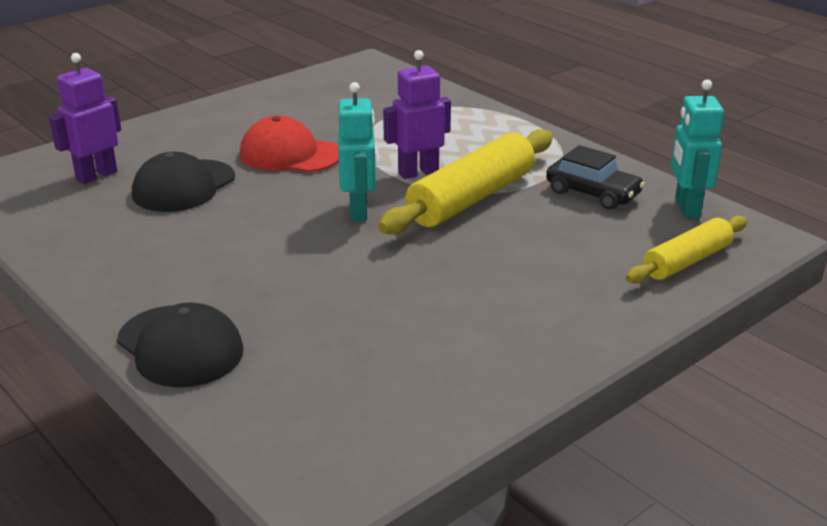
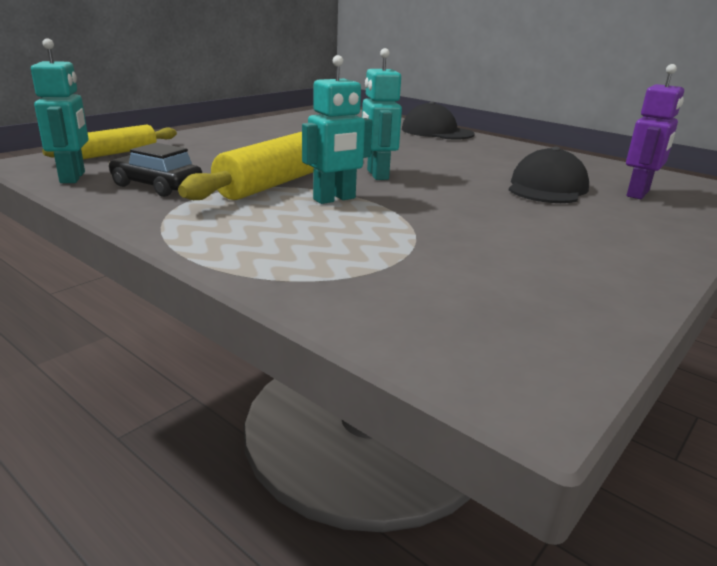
camera: 170 degrees right, 5 degrees down
red cap [240,116,339,172] -> none
purple robot [383,50,451,179] -> turquoise robot [302,55,373,204]

